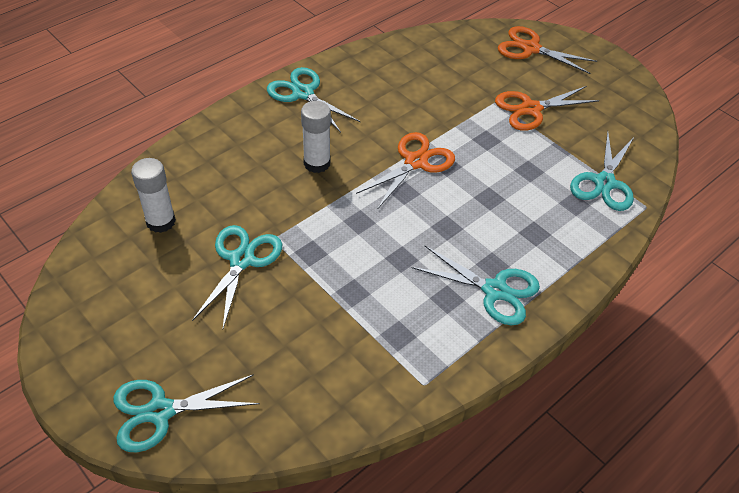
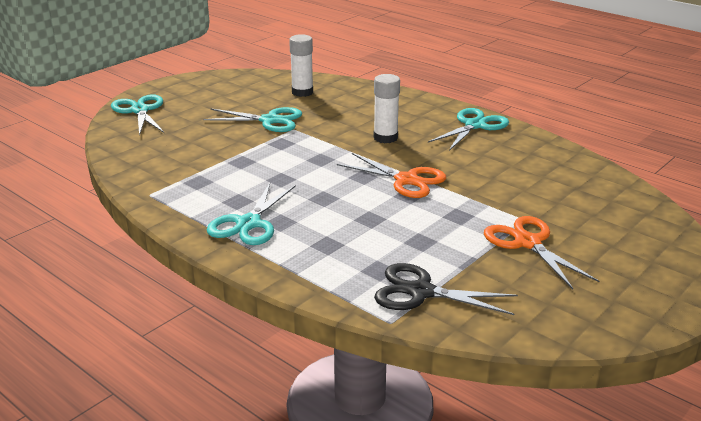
camera: 85 degrees right, 20 degrees down
orange scissors [498,26,597,74] -> none
turquoise scissors [570,132,634,211] -> black scissors [374,263,518,315]

